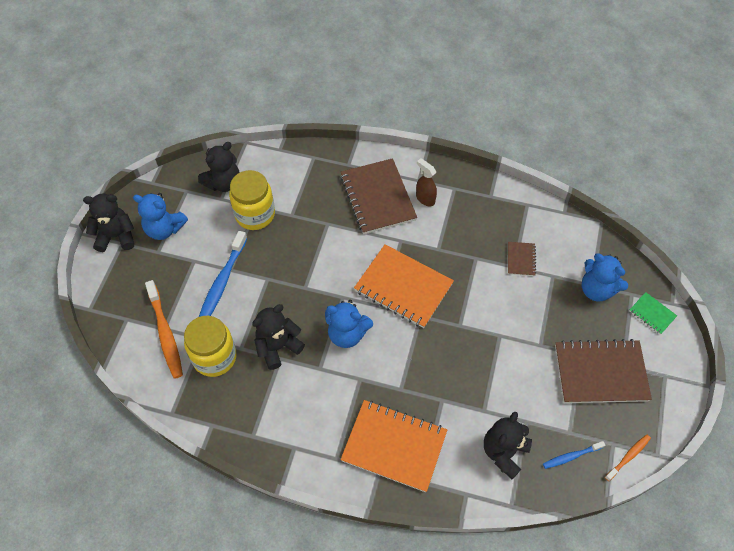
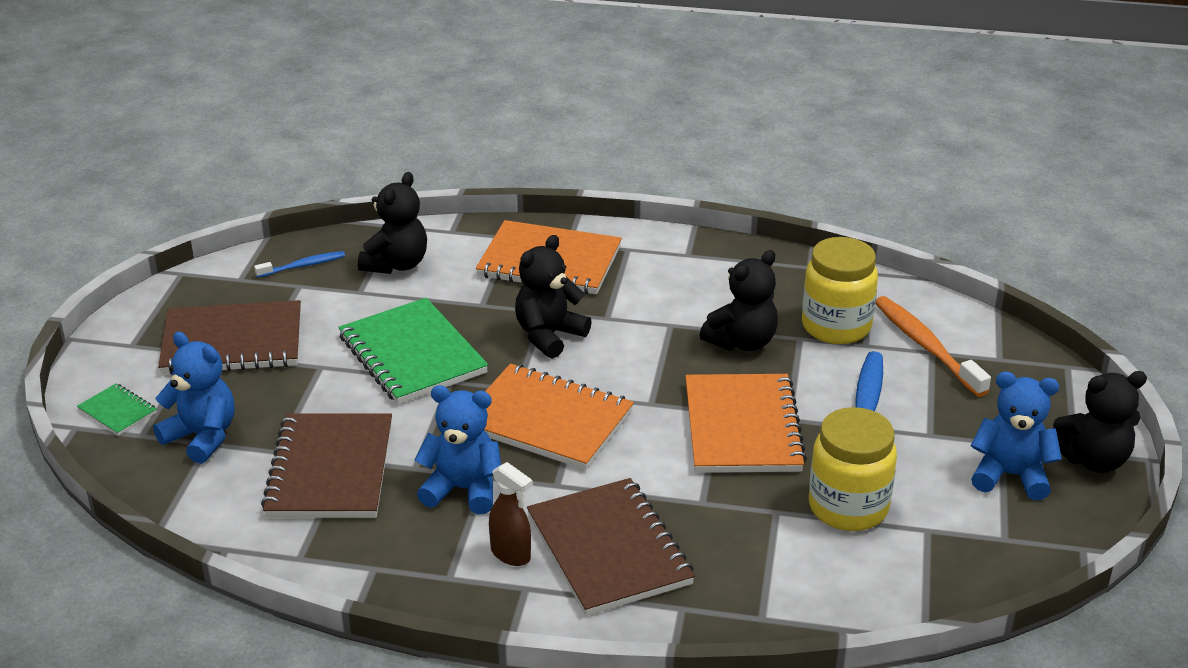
camera: 175 degrees right, 25 degrees down
black teddy bear [198,142,240,192] -> black teddy bear moved to [515,235,592,359]
blue teddy bear [325,300,373,348] -> blue teddy bear moved to [414,386,501,514]
brown notebook [508,242,536,276] -> brown notebook [261,414,392,518], size x2.16
orange toothbrush [605,434,651,481] -> none
none -> green notebook [338,298,488,404]
none -> orange notebook [685,374,807,473]

